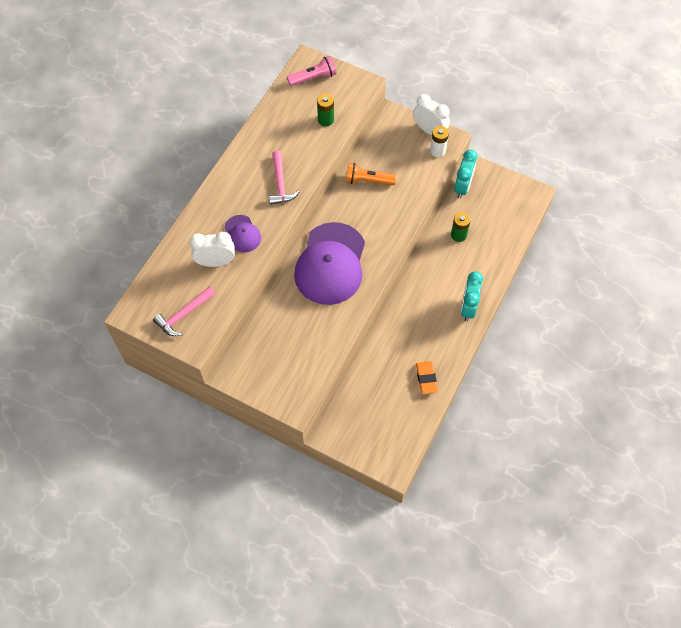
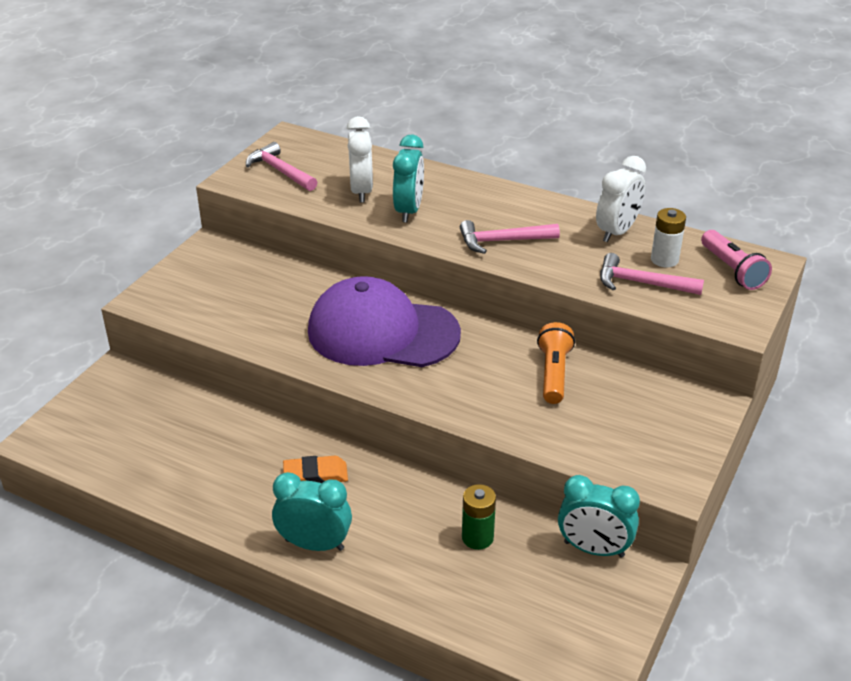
camera: 90 degrees right, 25 degrees down
purple cap [224,215,261,252] -> turquoise clock [393,134,424,223]
green battery [317,94,334,127] -> pink hammer [600,253,704,295]
white clock [413,94,450,135] -> white clock moved to [596,156,646,242]
orange eraser [416,361,438,394] -> orange eraser moved to [283,456,348,483]
white battery [430,126,449,157] -> white battery moved to [651,208,686,268]

